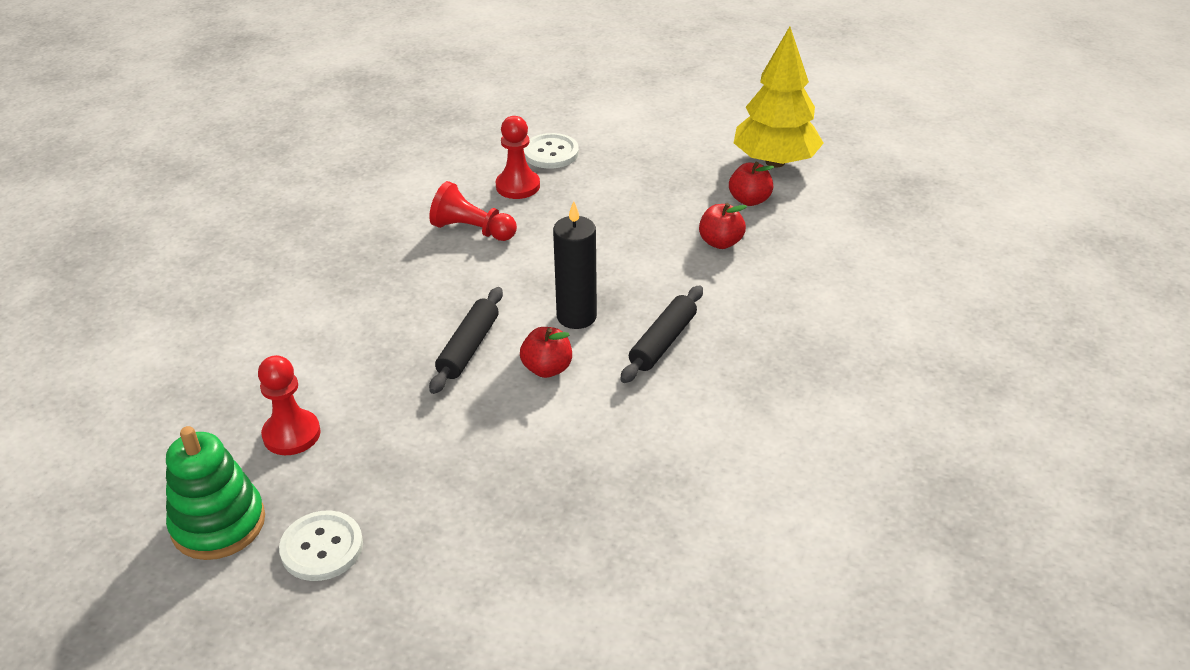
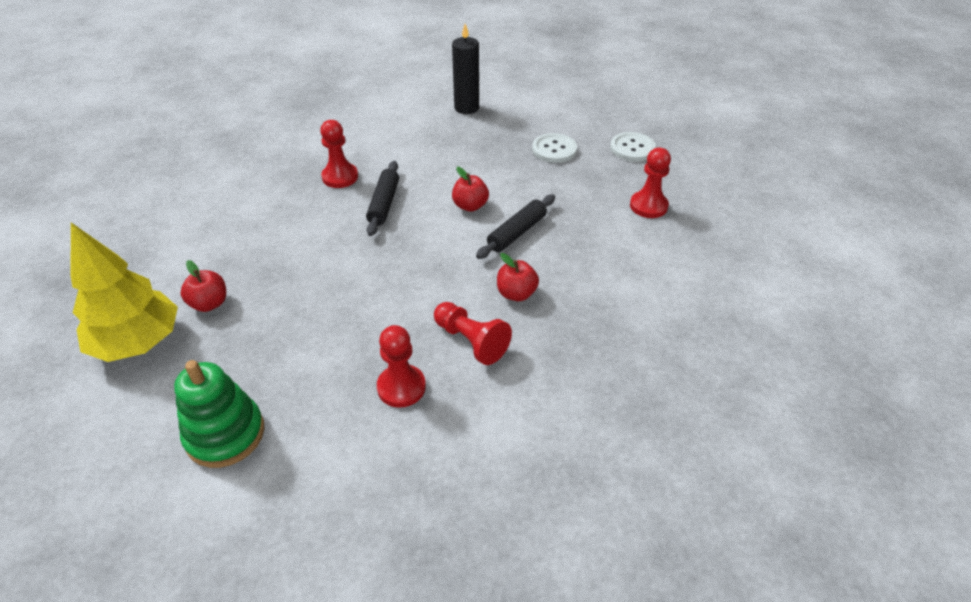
camera: 160 degrees left, 5 degrees up
green stacking toy [166,426,265,560] -> green stacking toy moved to [174,360,264,468]
white button [524,133,579,169] -> white button moved to [532,133,577,163]
black candle [553,201,597,329] -> black candle moved to [452,24,479,114]
black rolling pin [620,285,703,383] -> black rolling pin turned 45 degrees counterclockwise [366,161,399,236]
red apple [699,203,747,249] -> red apple moved to [497,253,539,301]
none -> red pawn [320,120,358,188]

